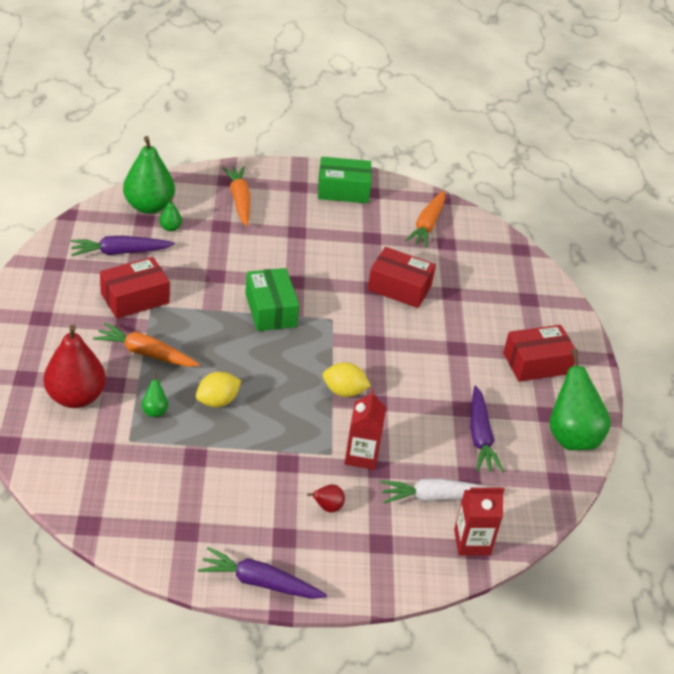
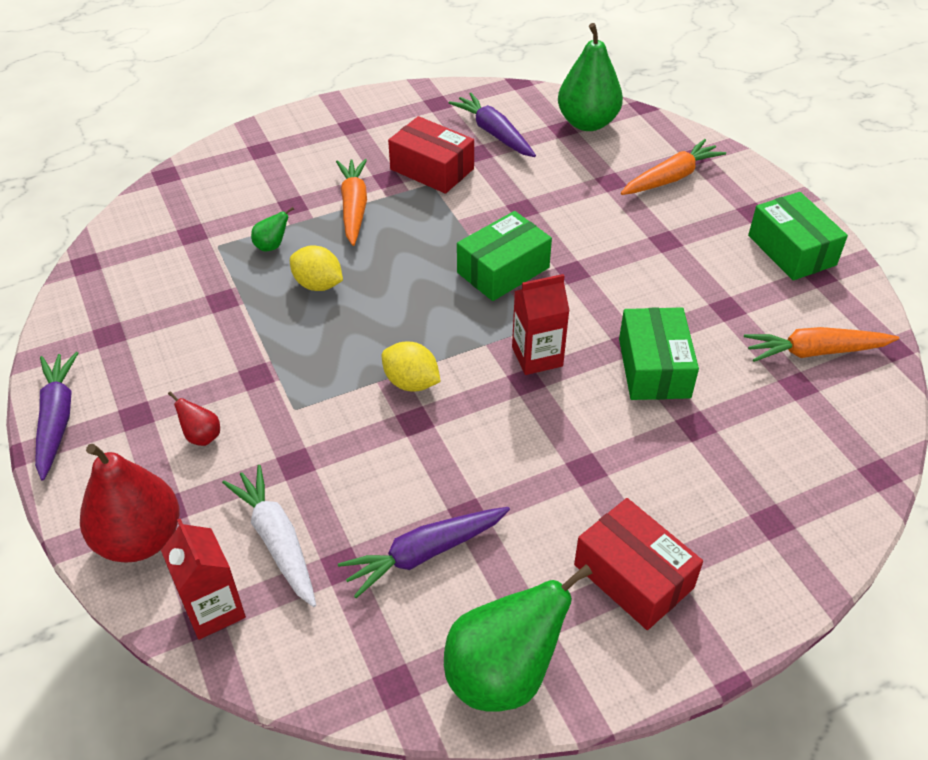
camera: 70 degrees right, 5 degrees up
red pear [44,325,106,408] -> red pear moved to [80,444,179,562]
green pear [159,197,182,231] -> none
yellow lemon [323,362,371,397] -> yellow lemon turned 45 degrees counterclockwise [382,342,441,392]
red carton [344,389,386,470] -> red carton moved to [512,274,570,375]
red box [368,247,436,308] -> green box [619,307,699,400]

